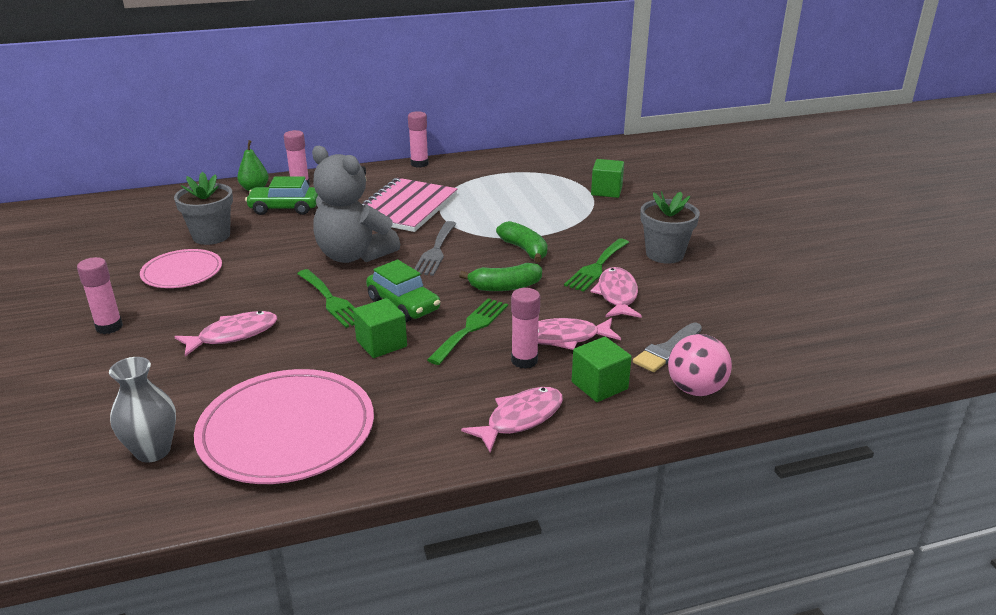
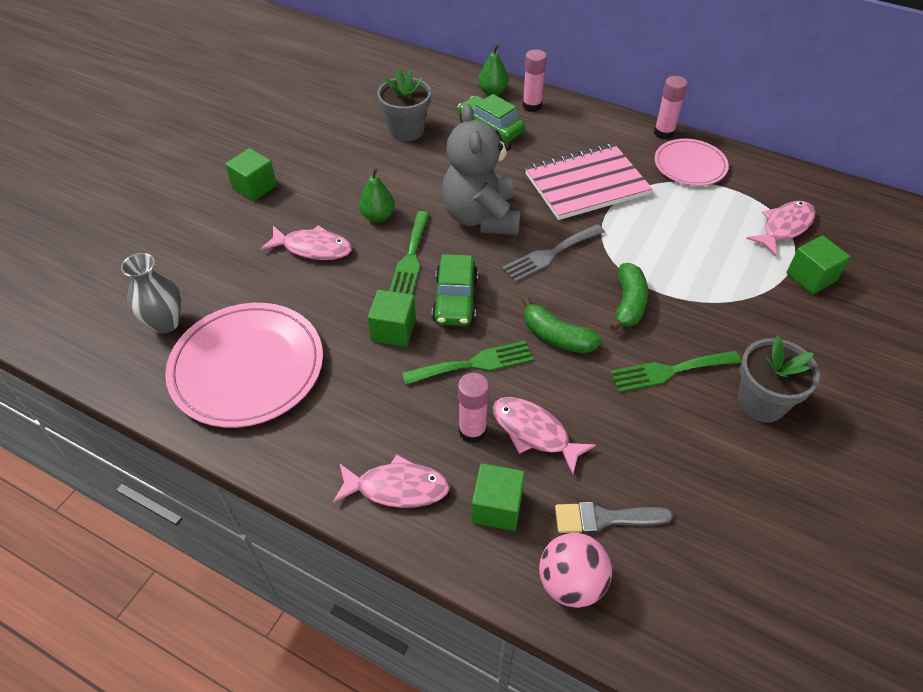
camera: 45 degrees right, 20 degrees up
pink glue stick [77,257,123,334] -> green cube [225,148,277,202]
pink plate [140,249,222,288] -> pink plate moved to [655,139,729,186]
pink fish [591,267,642,318] -> pink fish moved to [746,201,815,256]
none -> green pear [359,168,395,222]

